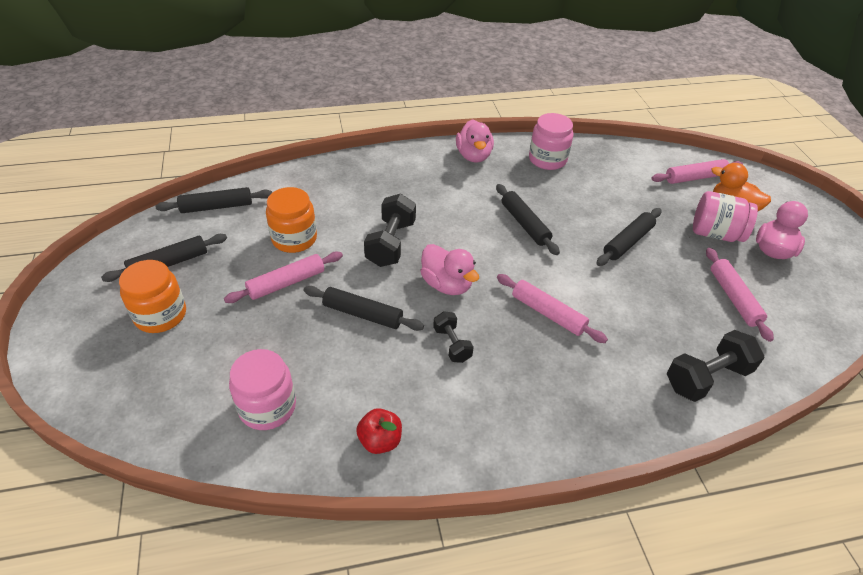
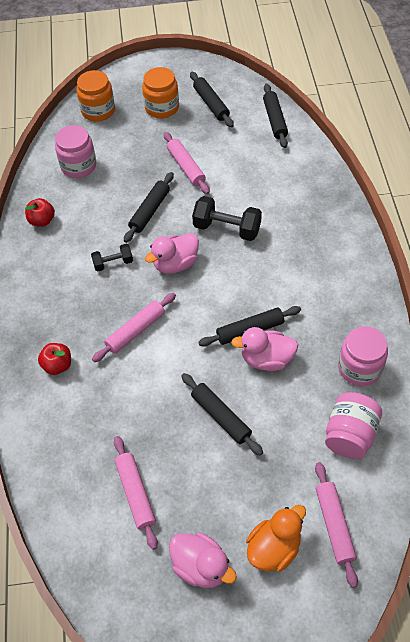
camera: 100 degrees right, 10 degrees up
orange jar [266,187,317,253] -> orange jar moved to [76,70,115,122]
pink duck [456,119,494,163] -> pink duck moved to [231,327,298,371]
black dumbbell [667,330,764,402] -> none
pink jar [693,191,758,242] -> pink jar moved to [325,392,382,459]
pink rolling pin [706,248,774,342] -> pink rolling pin turned 75 degrees clockwise [114,436,158,550]
none -> red apple [38,343,71,375]

